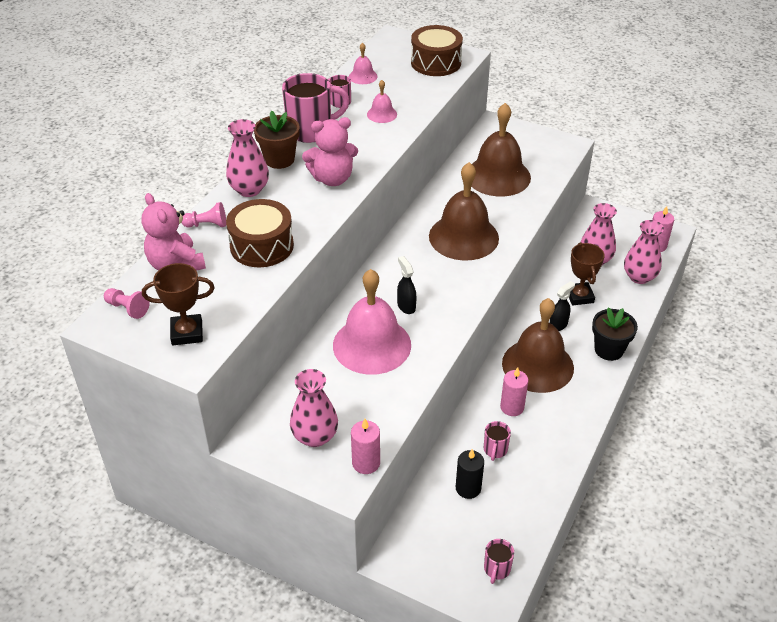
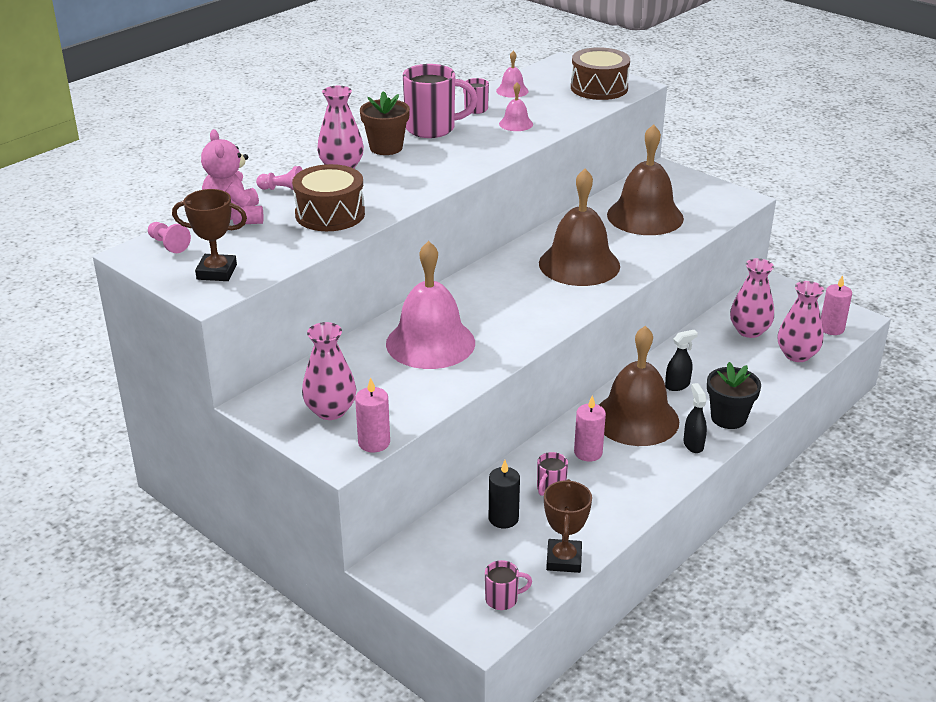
camera: 15 degrees right, 10 degrees down
pink teddy bear [302,117,358,186] -> none
black spray bottle [397,256,416,314] -> black spray bottle moved to [683,383,707,453]
pink mug [484,539,514,584] -> pink mug turned 135 degrees counterclockwise [485,560,532,610]
brown trophy [569,242,605,306] -> brown trophy moved to [544,479,592,573]

